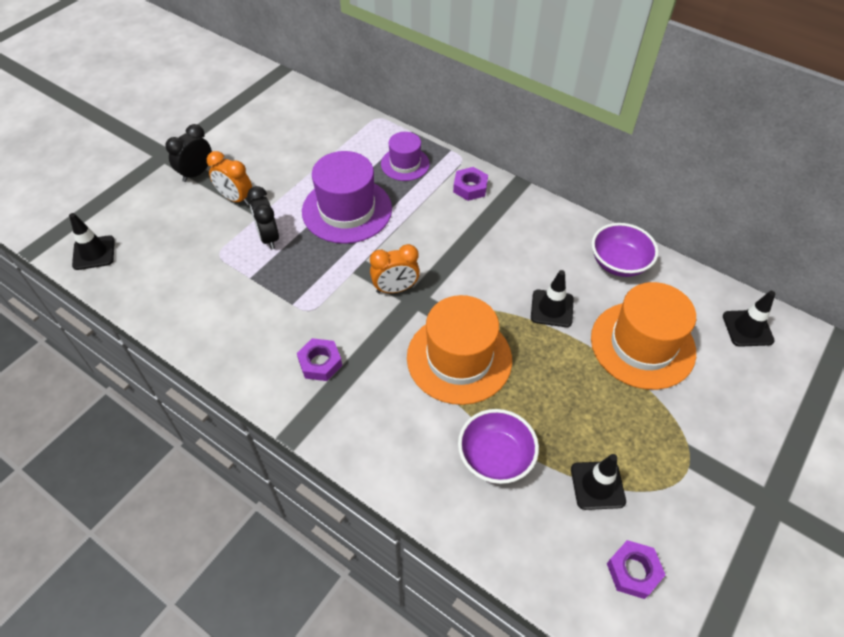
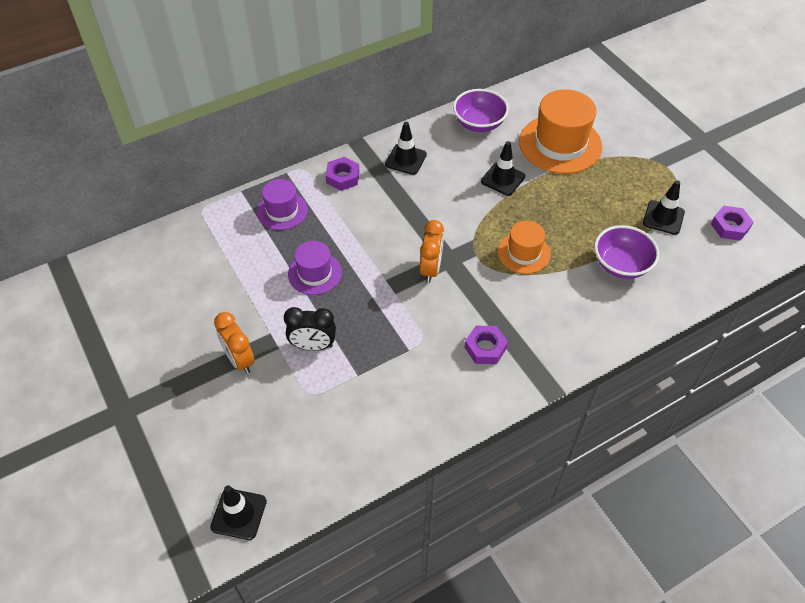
camera: 65 degrees left, 0 degrees up
black clock [165,124,212,182] -> none
orange clock [207,151,252,205] -> orange clock turned 90 degrees clockwise [214,312,255,374]
purple hat [302,151,392,244] -> purple hat [288,241,342,295], size x0.57
orange hat [407,295,512,405] -> orange hat [498,220,551,274], size x0.57
black traffic cone [723,291,775,347] -> black traffic cone moved to [385,122,427,175]

